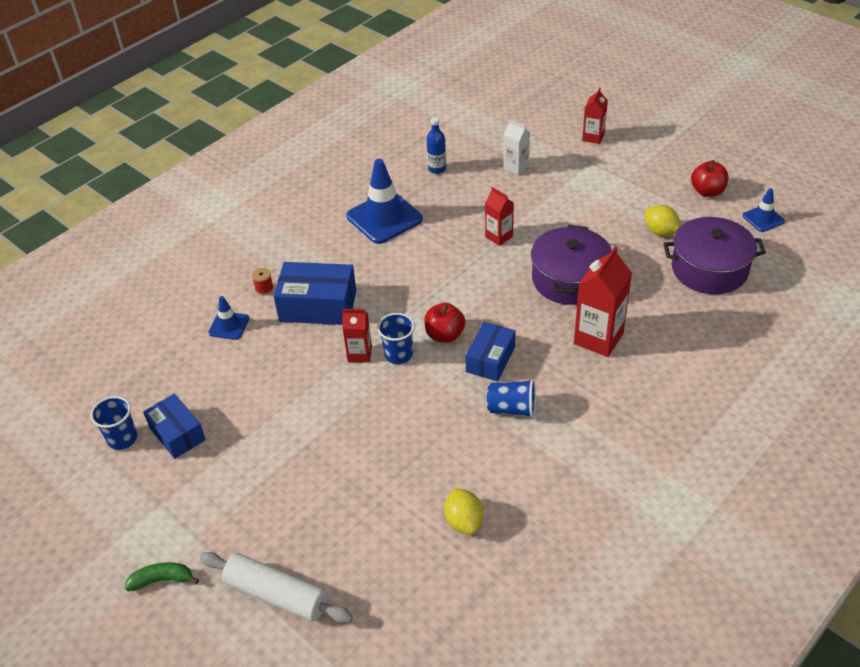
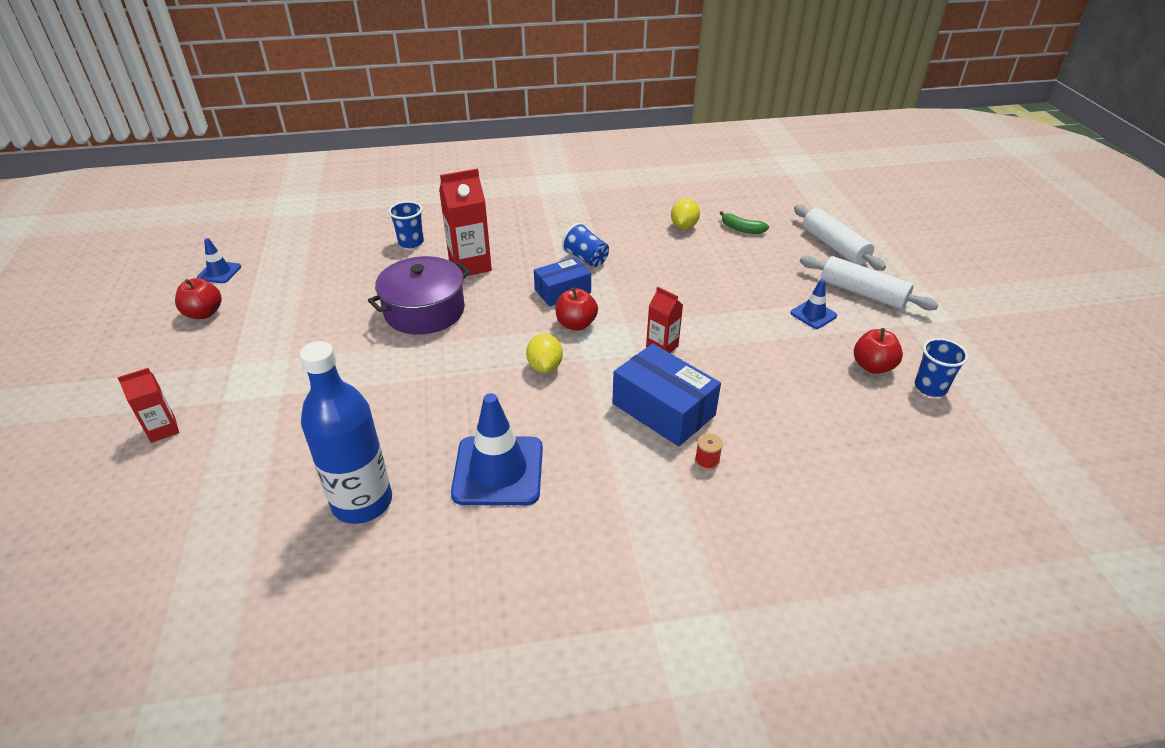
camera: 145 degrees left, 5 degrees down
green banana [125,562,199,591] -> green banana moved to [720,211,769,234]
blue box [143,394,206,459] -> red apple [854,328,903,374]
blue traffic cone [208,296,250,340] -> blue traffic cone moved to [790,279,837,329]
blue cup [377,313,415,364] -> blue cup moved to [388,201,424,248]
blue bottle [427,117,446,174] -> blue bottle [300,341,392,524], size x2.12
red carton [485,187,514,246] -> none
white carton [503,119,530,175] -> none
yellow lemon [645,205,680,236] -> yellow lemon moved to [526,333,563,373]
purple pot [663,217,766,294] -> none
none -> white rolling pin [800,256,938,310]

